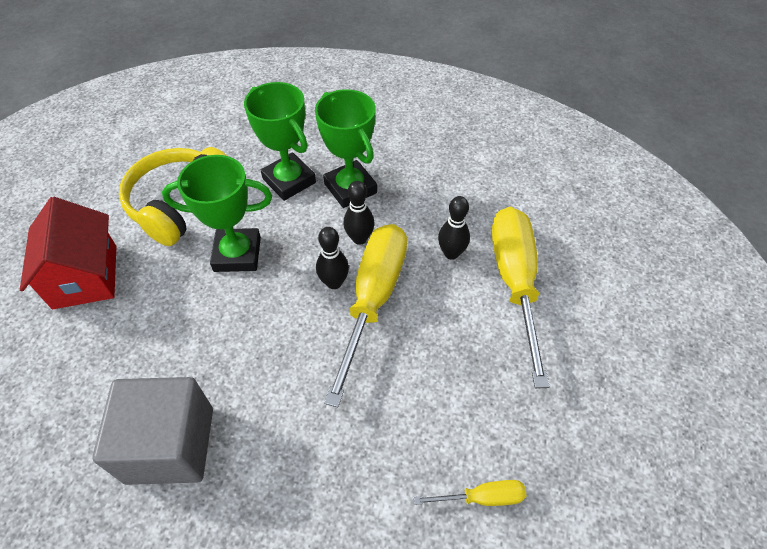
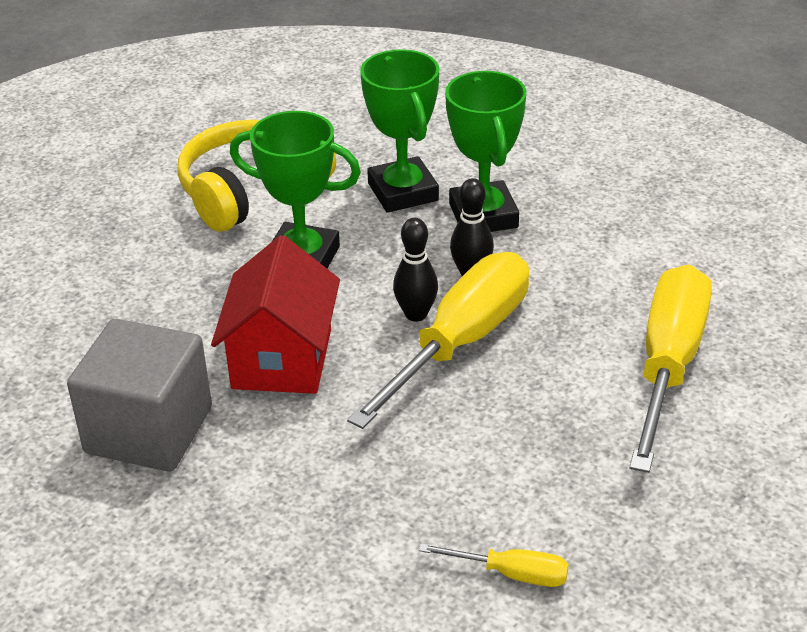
camera: 20 degrees right, 15 degrees down
red house [20,197,116,309] -> red house moved to [211,235,340,394]
black bowling pin [438,196,470,260] -> none

